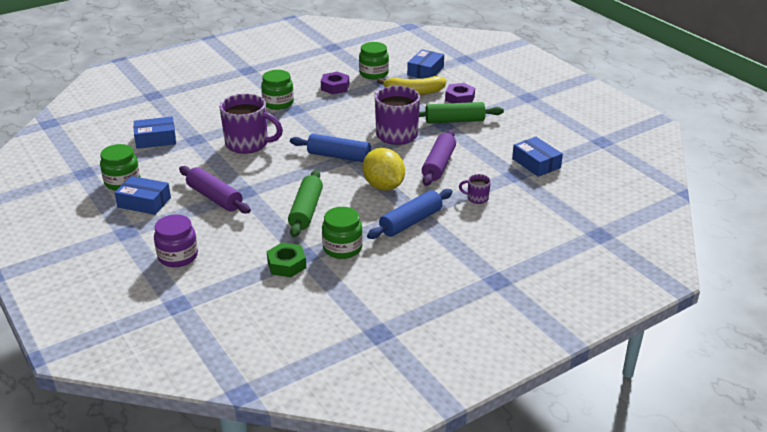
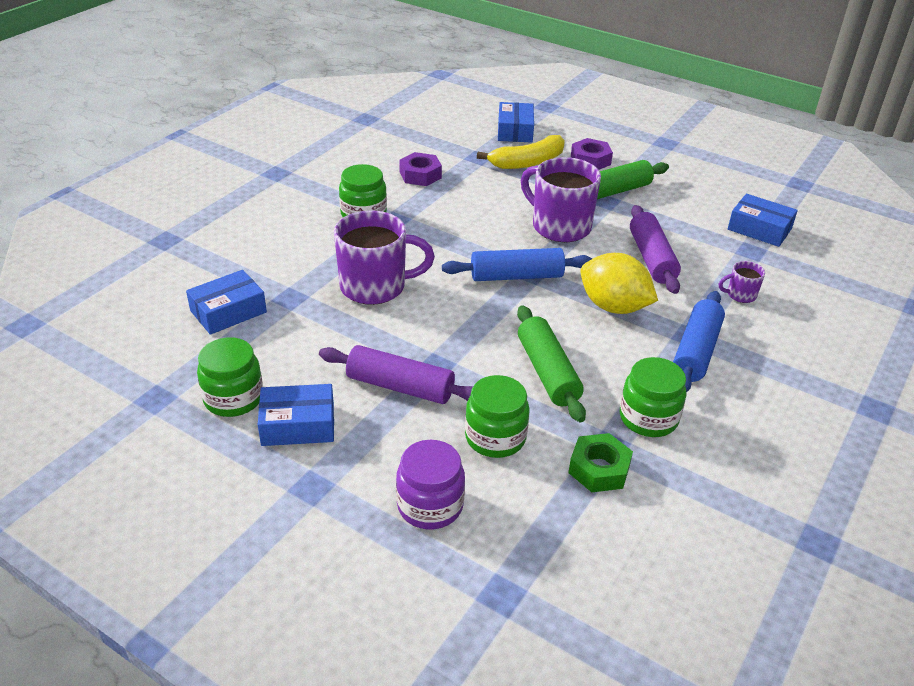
camera: 25 degrees left, 5 degrees up
green jar [359,42,389,79] -> green jar moved to [465,375,530,458]

